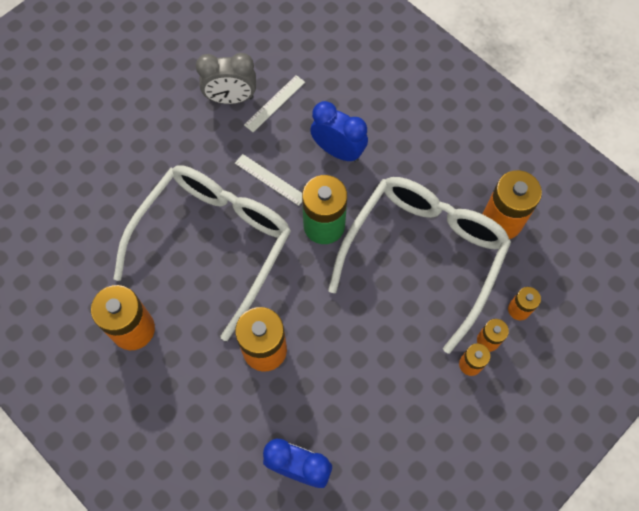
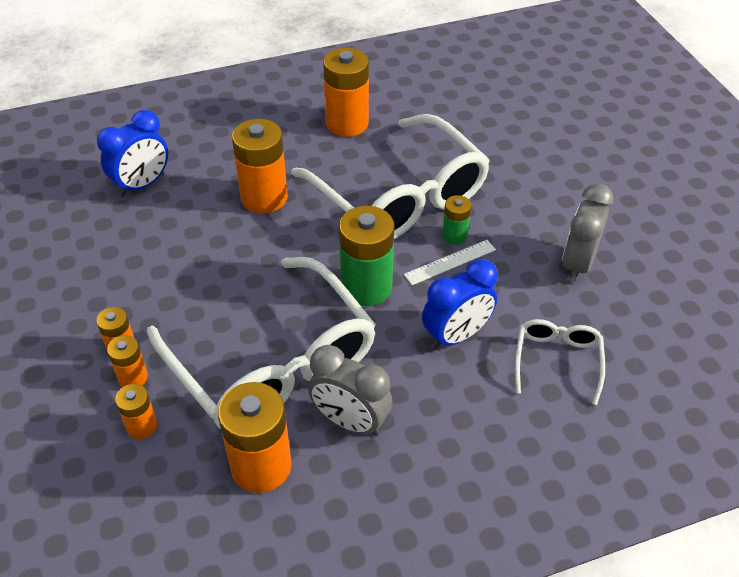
camera: 115 degrees right, 20 degrees down
white ruler [244,75,305,132] -> none
none -> grey clock [308,345,392,436]
none -> green battery [442,195,471,245]
none -> white glasses [515,319,605,405]

